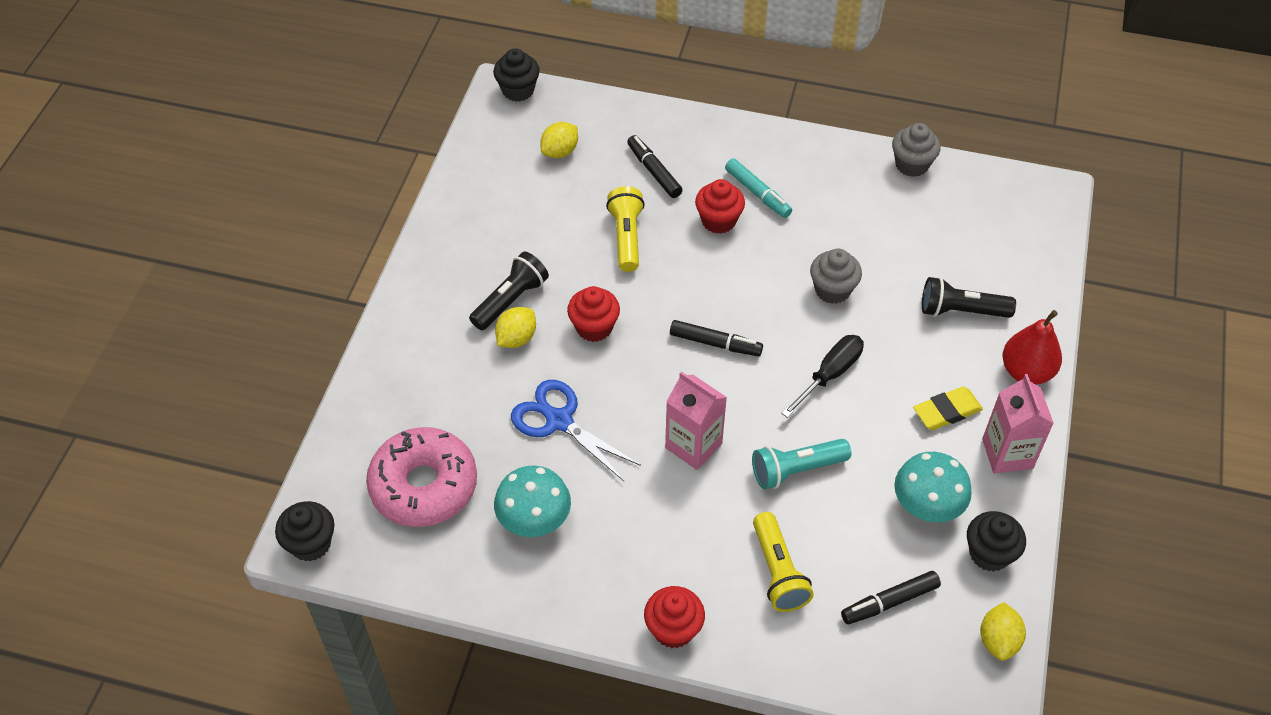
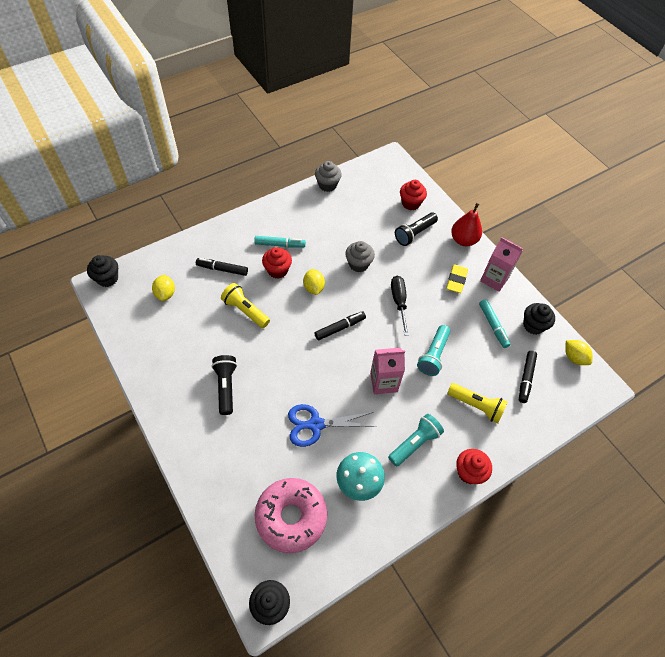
camera: 50 degrees left, 5 degrees up
yellow lemon [495,307,536,348] -> yellow lemon moved to [303,269,325,295]
red cupcake [567,286,620,342] -> red cupcake moved to [400,180,427,210]
turquoise mushroom [894,452,972,522] -> turquoise marker [479,299,510,348]
none -> turquoise flashlight [388,414,444,467]

